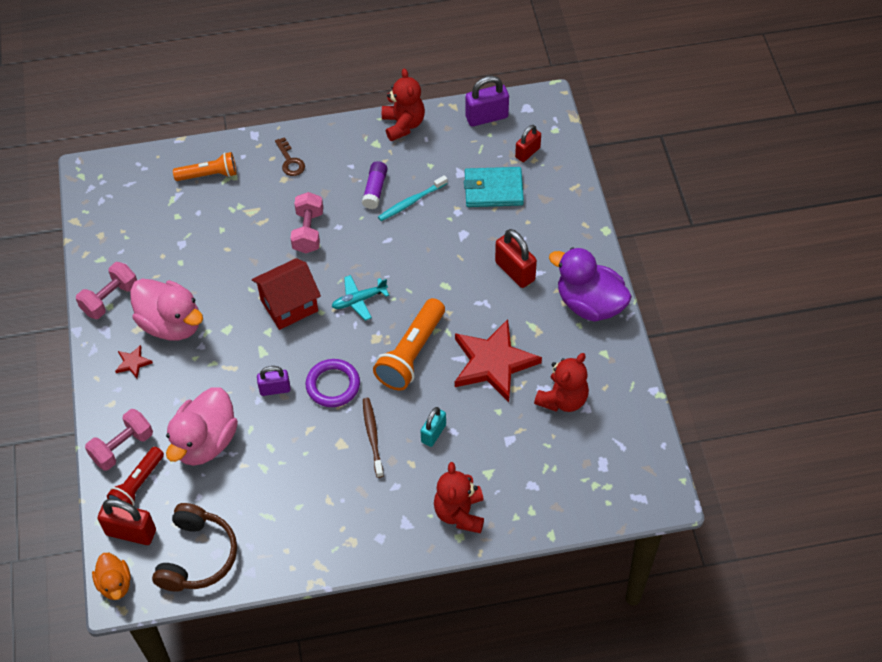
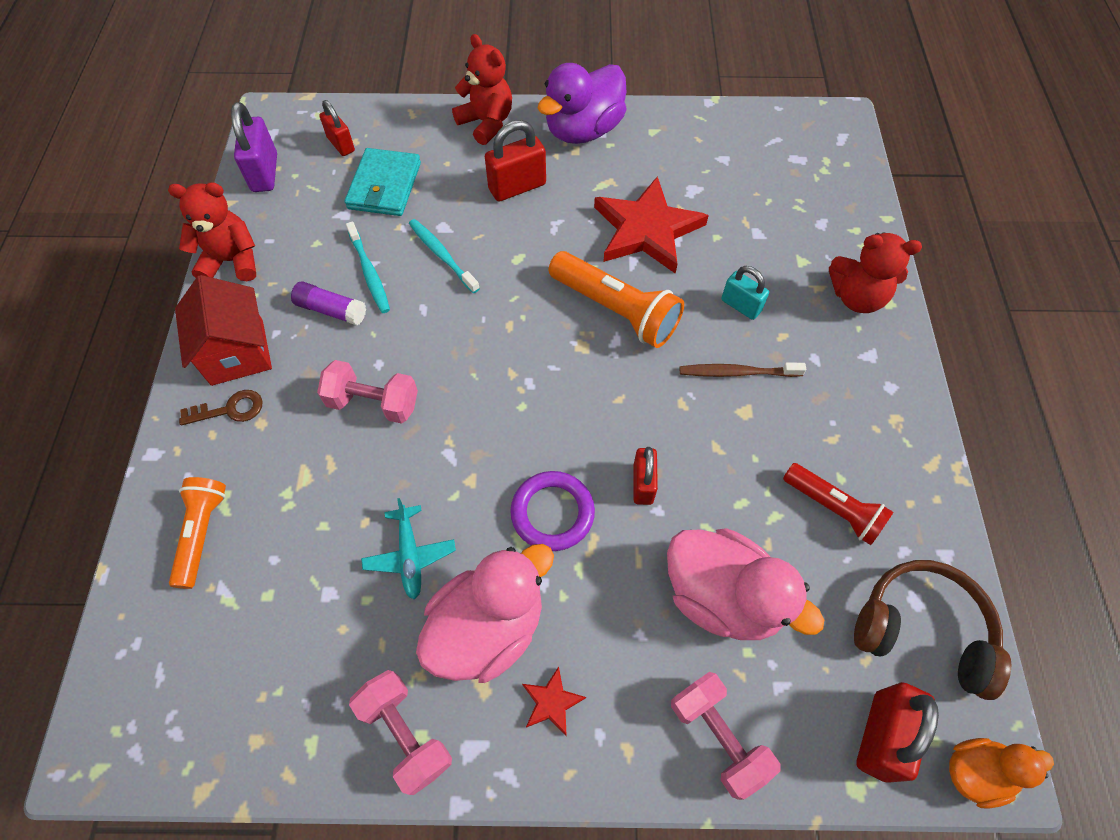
camera: 80 degrees left, 5 degrees up
red flashlight [107,447,164,506] -> red flashlight moved to [783,463,893,545]
red house [252,258,321,330] -> red house moved to [175,275,272,386]
purple padlock [257,366,291,396] -> red padlock [633,447,658,505]
purple ring [305,359,360,407] -> purple ring moved to [510,471,595,551]
turquoise plane [332,275,389,321] -> turquoise plane moved to [361,498,456,599]
red teddy bear [534,353,589,412] -> red teddy bear moved to [452,34,512,145]
none -> turquoise toothbrush [409,219,480,293]

